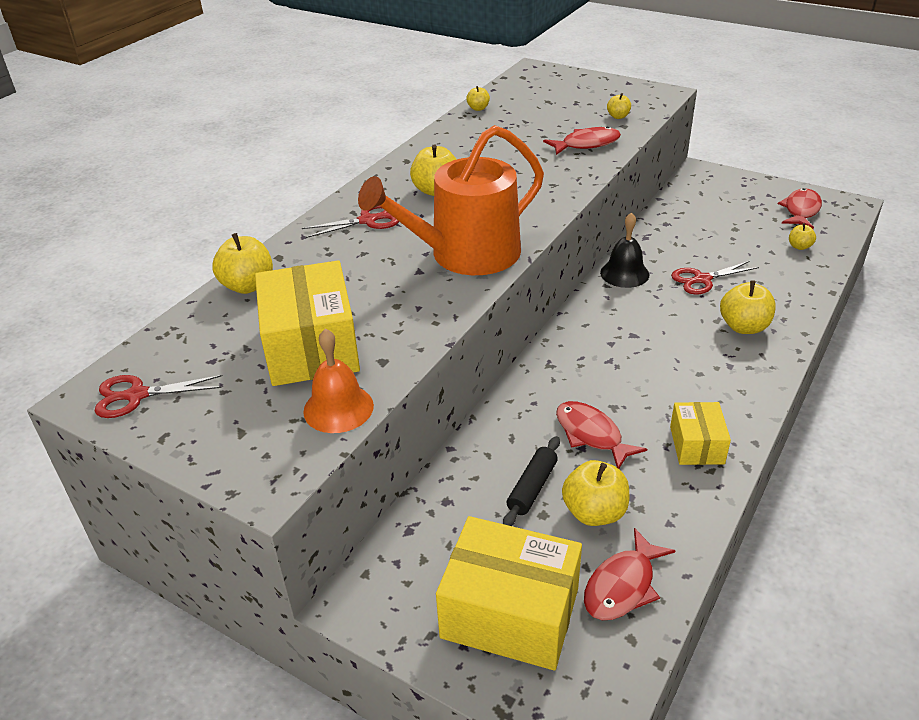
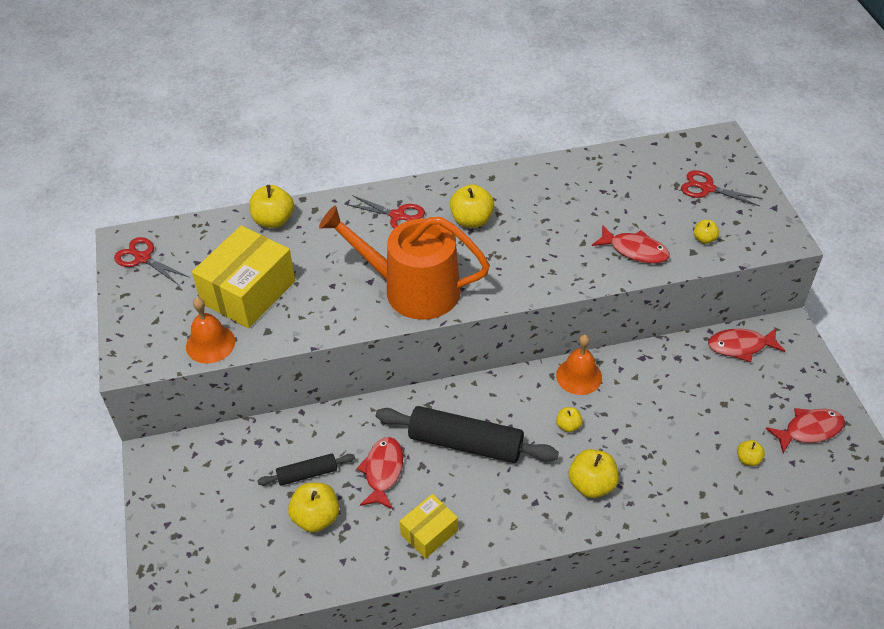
camera: 45 degrees right, 10 degrees up
yellow box [436,516,582,670] -> none
yellow apple [466,86,490,111] -> yellow apple moved to [556,407,582,432]
red fish [584,528,676,620] -> red fish moved to [708,328,785,362]
black bell [600,212,649,288] -> orange bell [556,335,602,395]
red scissors [671,261,759,294] -> red scissors moved to [681,170,763,206]
none -> black rolling pin [376,406,559,463]

